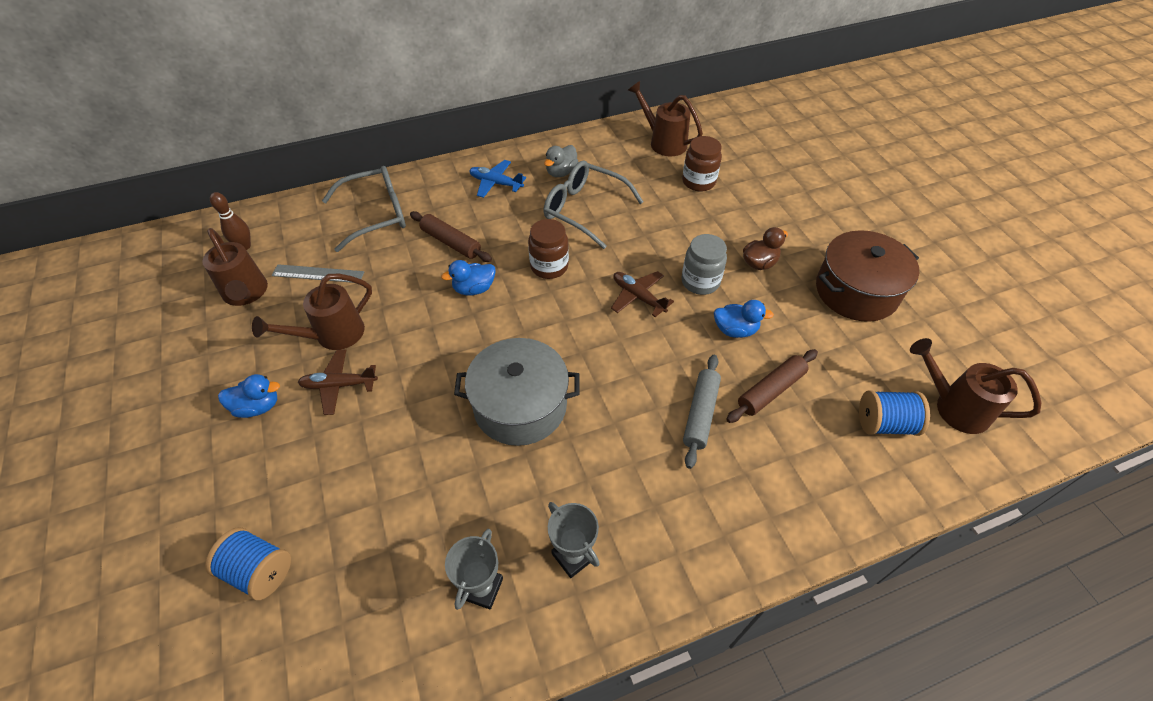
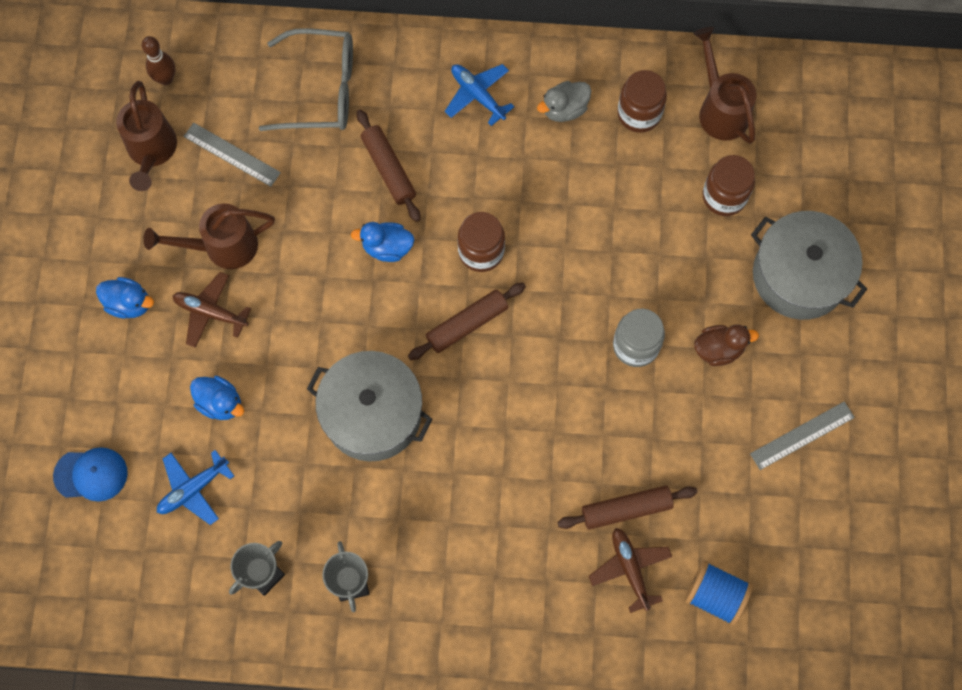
camera: 25 degrees right, 20 degrees up
blue spool [205,527,291,600] -> blue cap [53,447,128,502]
grey glasses [543,161,644,249] -> none
brown plane [611,271,674,317] -> brown plane moved to [589,528,672,613]
grey rolling pin [683,355,721,469] -> none
blue duck [714,300,774,338] -> blue duck moved to [190,376,244,420]
brown pot [816,230,919,322] -> grey ruler [750,401,855,470]
brown watering can [910,338,1042,434] -> none
none -> blue plane [157,450,234,525]
none -> brown rolling pin [408,283,526,360]
none -> brown jar [617,70,667,133]
none -> grey pot [751,211,867,320]

